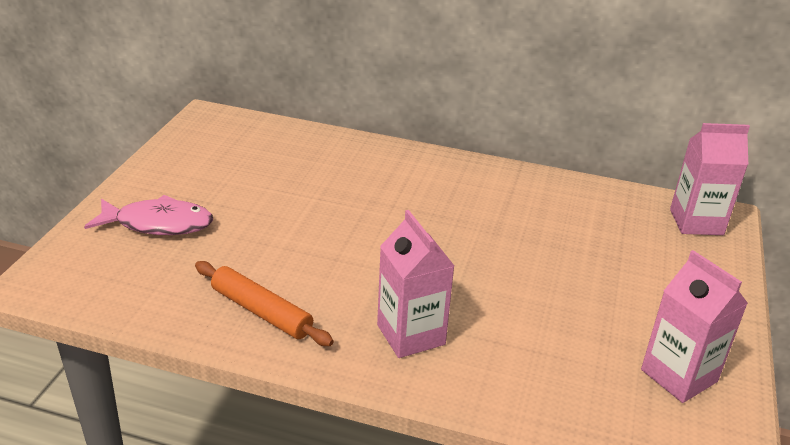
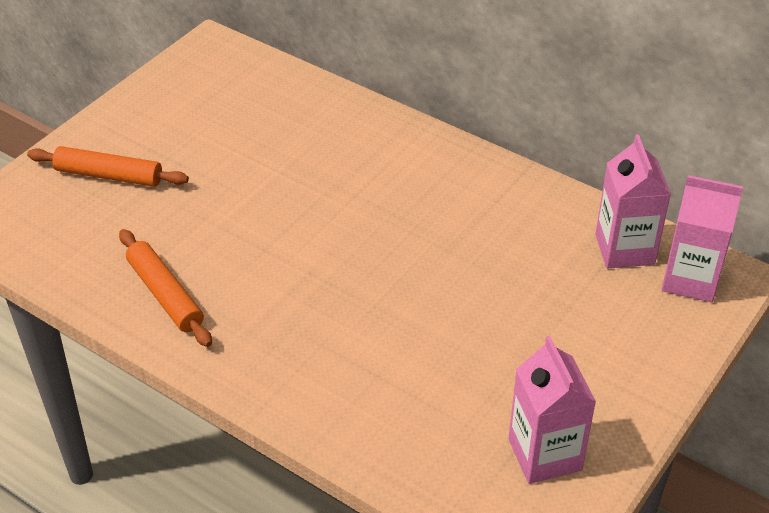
camera: 20 degrees right, 10 degrees up
pink fish [84,195,213,235] -> orange rolling pin [27,146,189,187]
pink carton [377,210,454,358] -> pink carton moved to [595,134,671,268]

